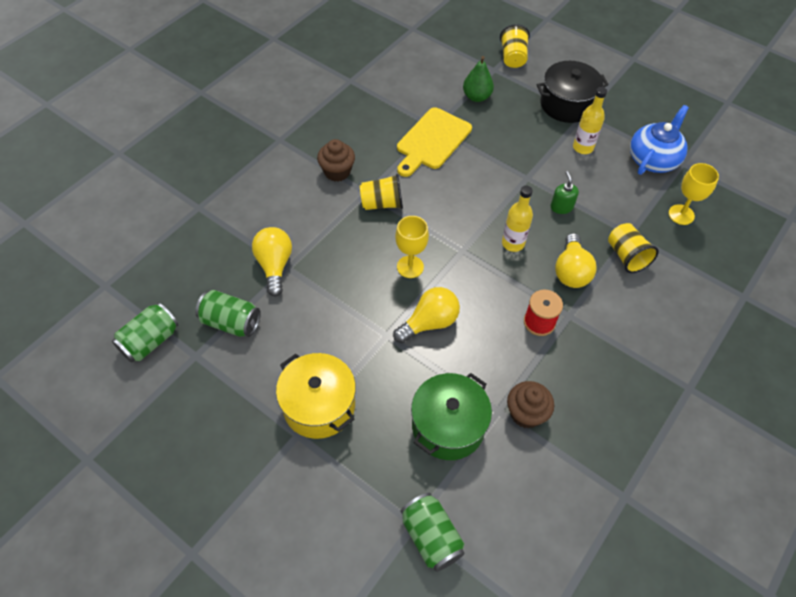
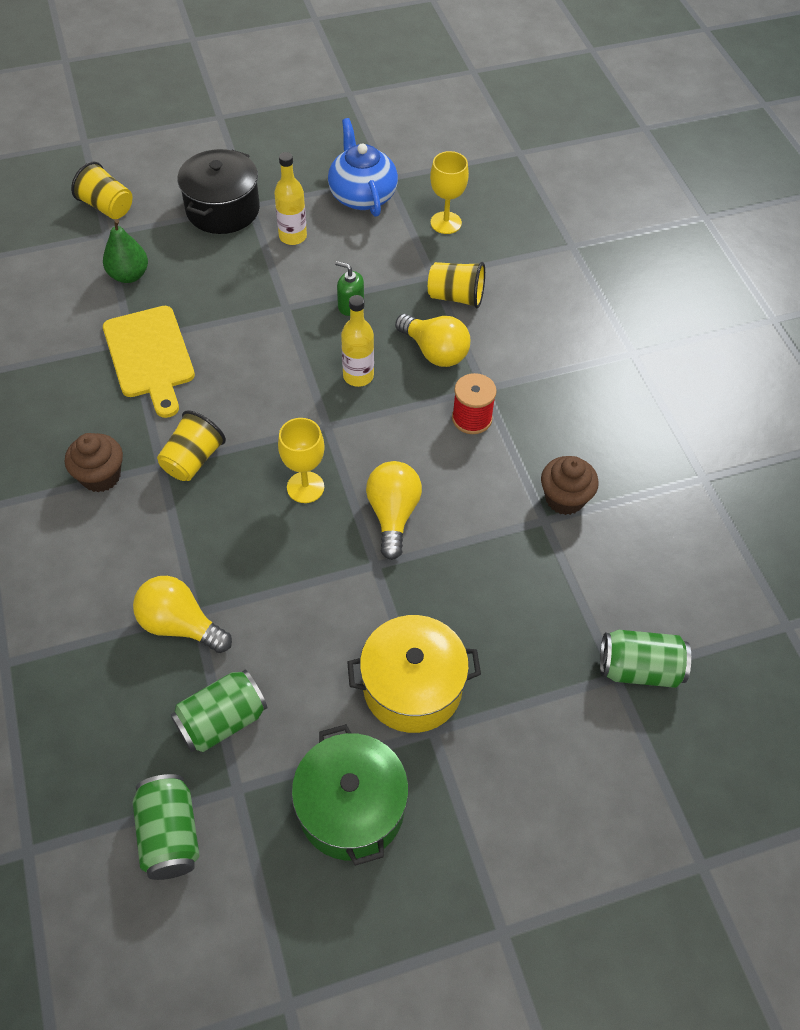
camera: 55 degrees left, 0 degrees up
green pot [411,373,492,460] -> green pot moved to [292,724,409,866]

